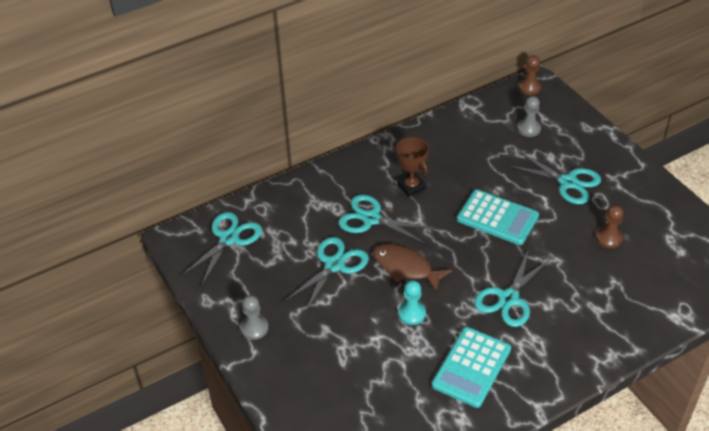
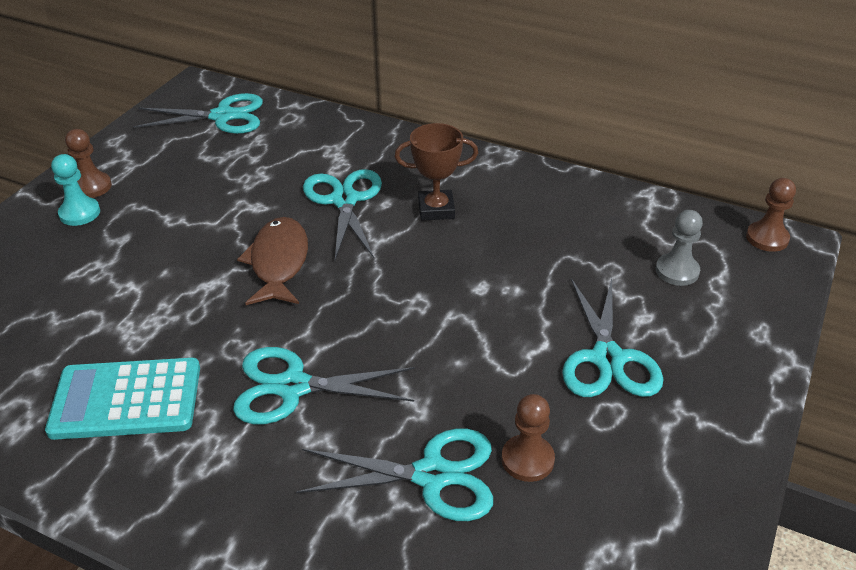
camera: 55 degrees right, 5 degrees down
grey pawn [240,295,269,340] -> brown pawn [65,129,112,198]
turquoise scissors [284,237,369,313] -> turquoise scissors moved to [296,428,493,521]
brown trophy [396,137,429,197] -> brown trophy turned 60 degrees clockwise [395,123,478,220]
turquoise pawn [398,280,426,325] -> turquoise pawn moved to [51,154,100,226]
turquoise calculator [457,190,539,245] -> none

